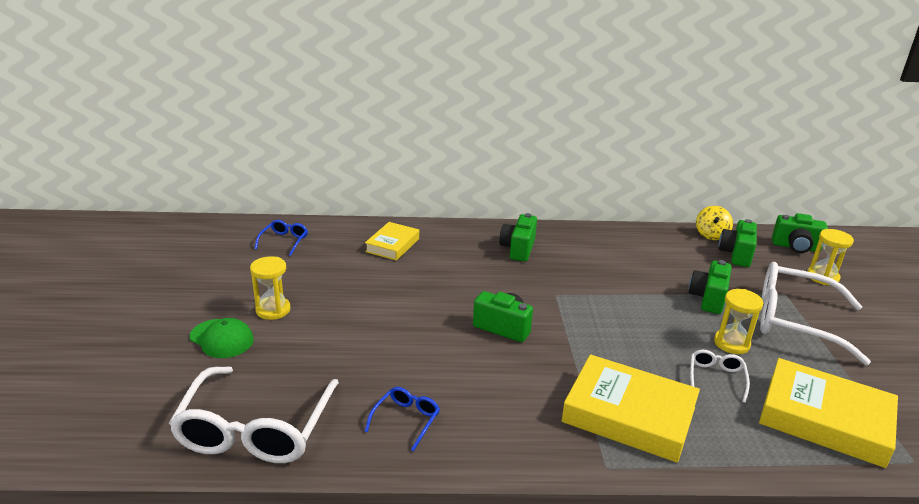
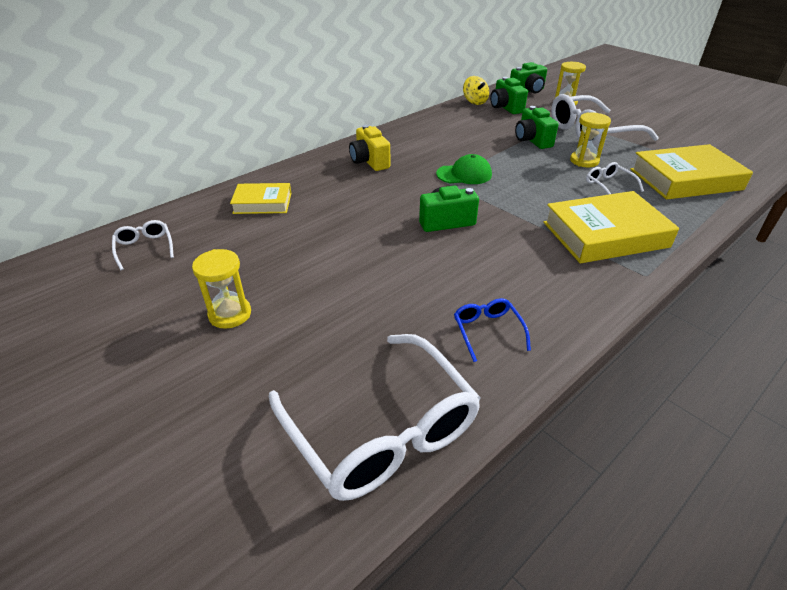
camera: 40 degrees left, 10 degrees up
green cap [189,318,254,358] -> green cap moved to [436,154,492,184]
blue glasses [254,220,308,256] -> white glasses [112,220,174,270]
yellow book [365,222,419,261] -> yellow book turned 75 degrees counterclockwise [230,183,291,214]
green camera [499,213,537,262] -> yellow camera [349,125,390,171]

